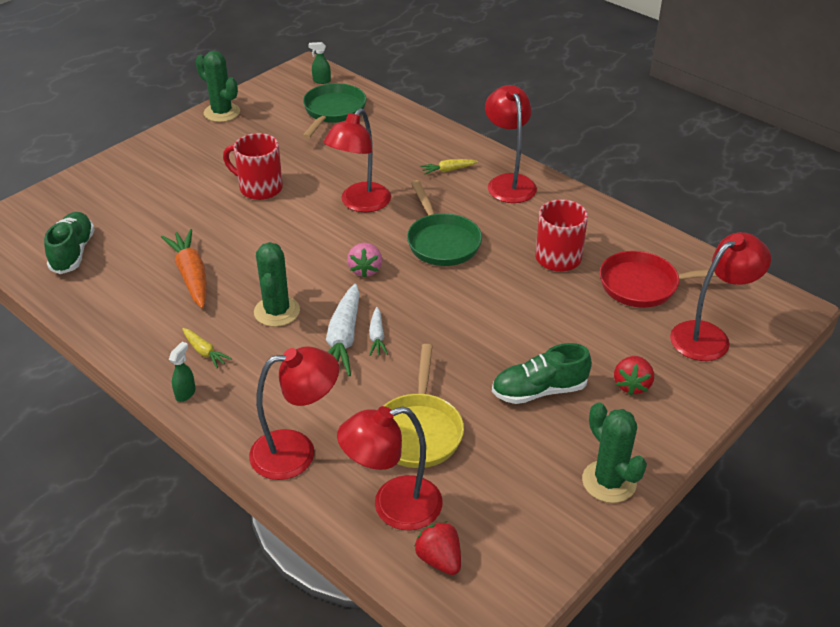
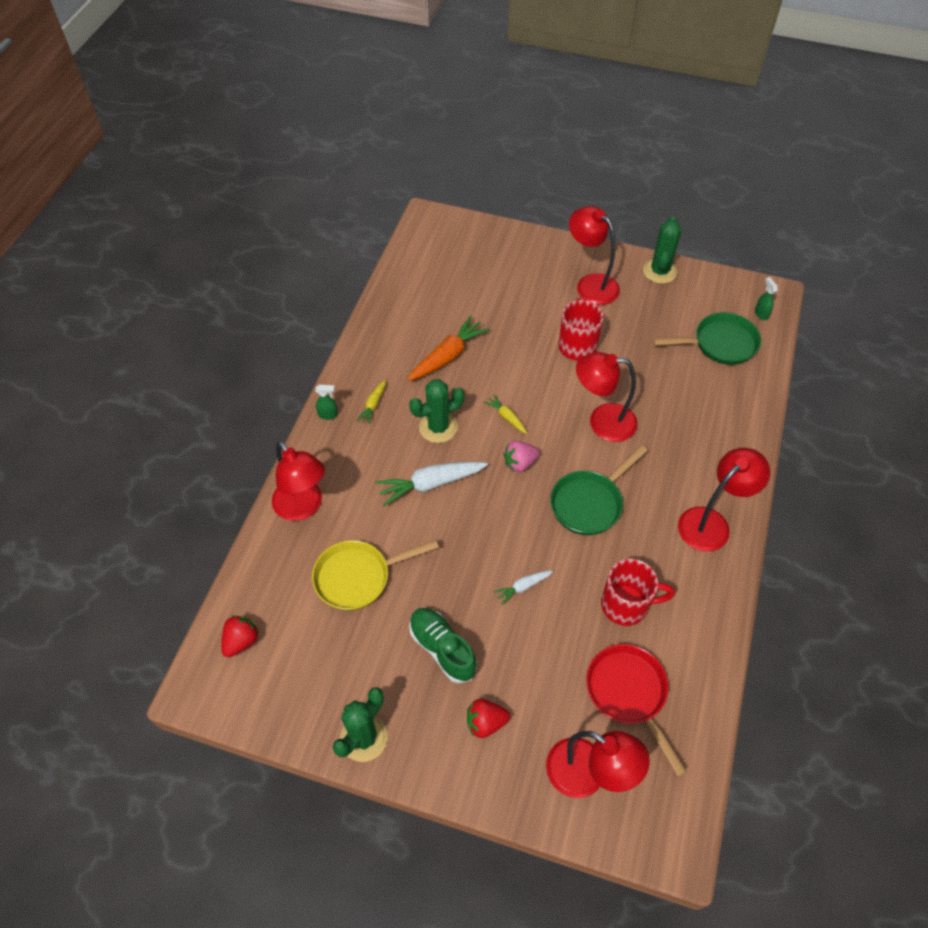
camera: 65 degrees right, 15 degrees up
green shoe [44,212,95,274] -> none
red lamp [337,406,443,531] -> red lamp moved to [569,206,620,305]
white carrot [369,307,388,356] -> white carrot moved to [494,570,553,605]
yellow carrot [421,159,478,174] -> yellow carrot moved to [484,394,527,434]

